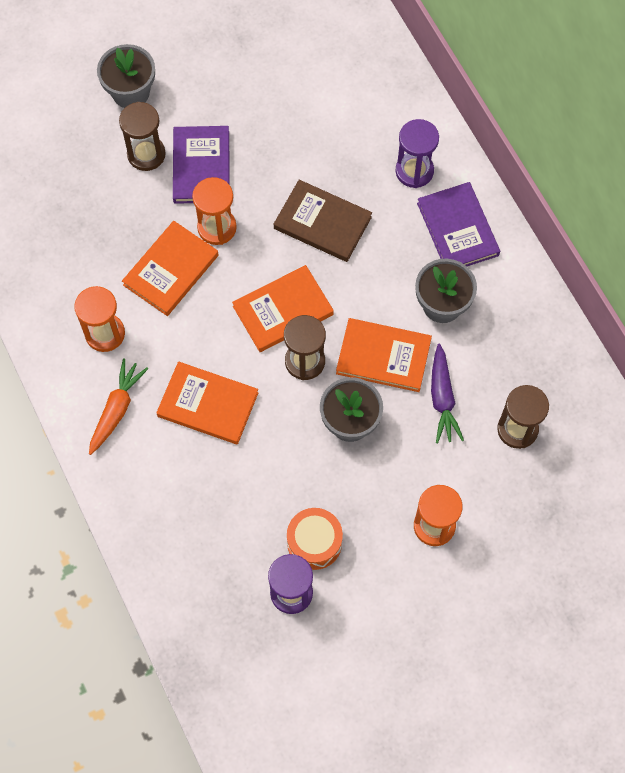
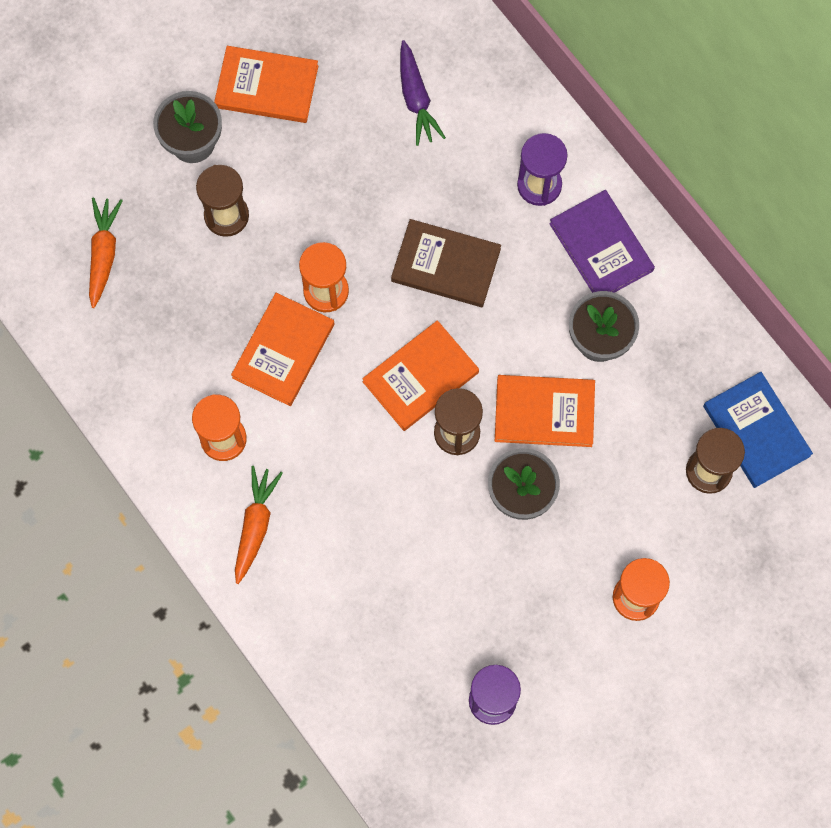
camera: 10 degrees left, 5 degrees up
orange book [156,361,259,445] -> orange book moved to [214,46,318,123]
purple book [173,126,230,204] -> none
orange drum [287,508,343,570] -> none
purple carrot [431,344,464,443] -> purple carrot moved to [400,40,446,146]
none -> orange carrot [89,197,123,308]
none -> blue book [703,372,813,488]

